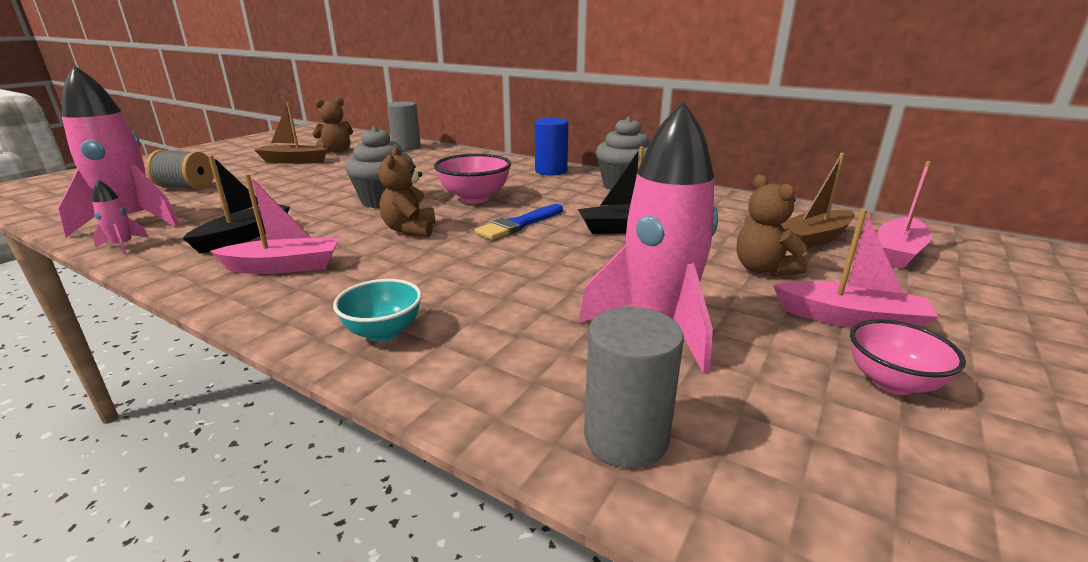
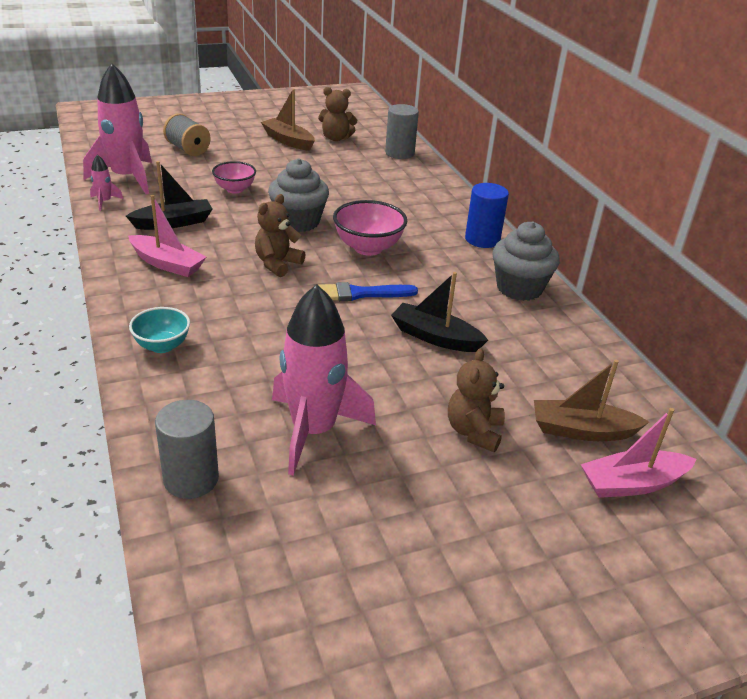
camera: 35 degrees right, 10 degrees up
pink boat [773,209,938,328] -> none
pink bowl [850,319,966,395] -> pink bowl moved to [212,161,256,194]

